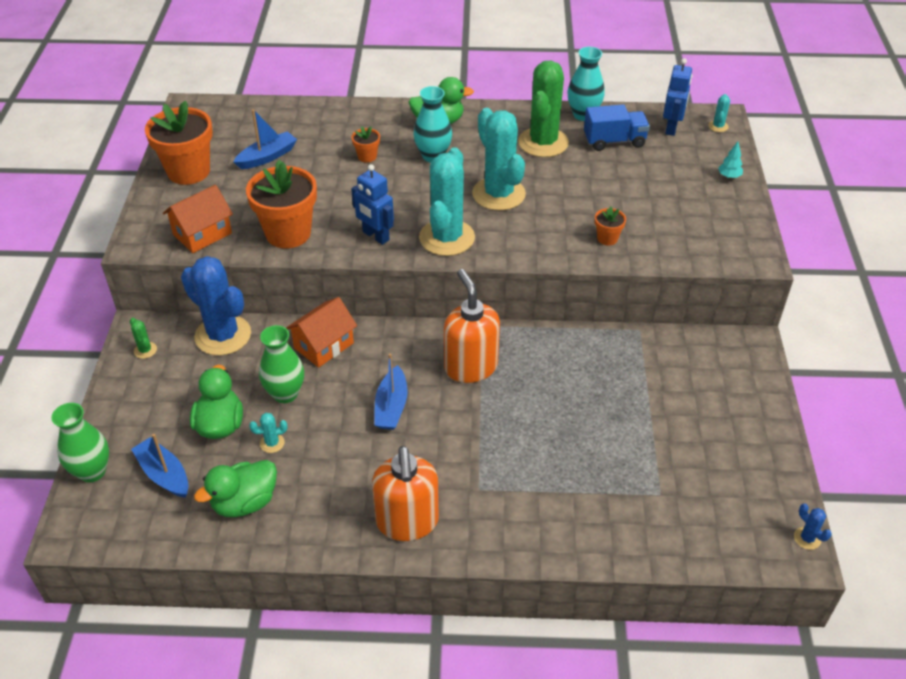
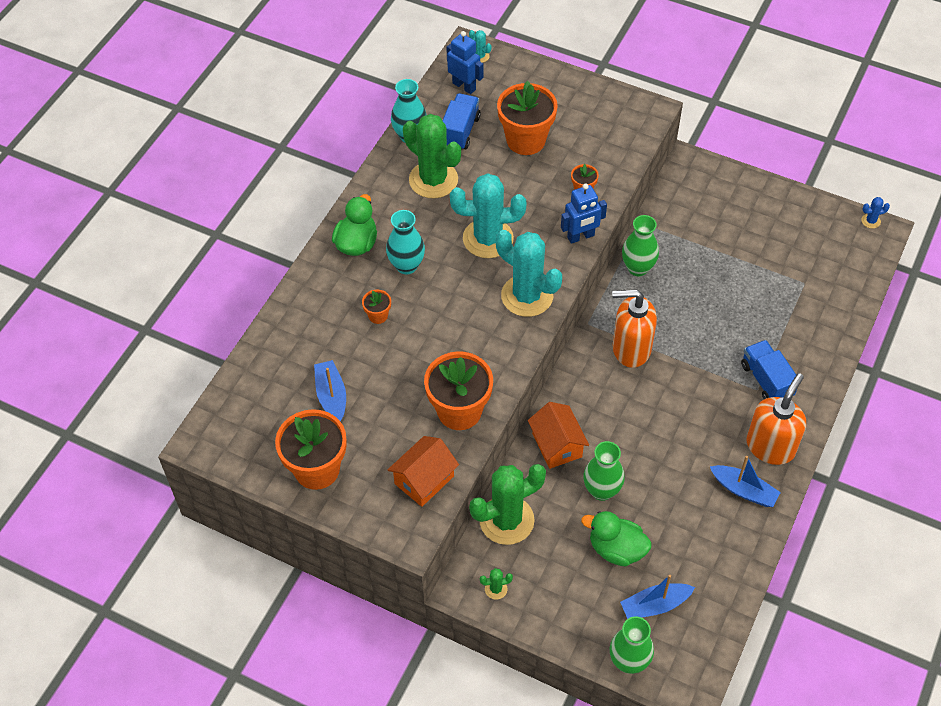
camera: 65 degrees left, 10 degrees up
orange house [163,185,233,253] -> orange house turned 60 degrees clockwise [388,436,459,507]
blue cactus [181,256,251,356] -> green cactus [469,464,546,545]
green duck [194,460,277,517] -> none
turquoise cactus [249,413,288,453] -> none
blue robot [351,164,394,245] -> blue robot moved to [561,184,607,244]
orange soap dispenser [372,446,439,541] -> orange soap dispenser turned 75 degrees counterclockwise [747,373,806,465]
blue boat [374,353,408,430] -> blue boat moved to [710,456,781,507]
turquoise tree [718,142,743,179] -> none
none -> orange flower pot [497,81,558,155]
none -> green vase [622,215,659,276]
none -> blue truck [741,340,797,399]

